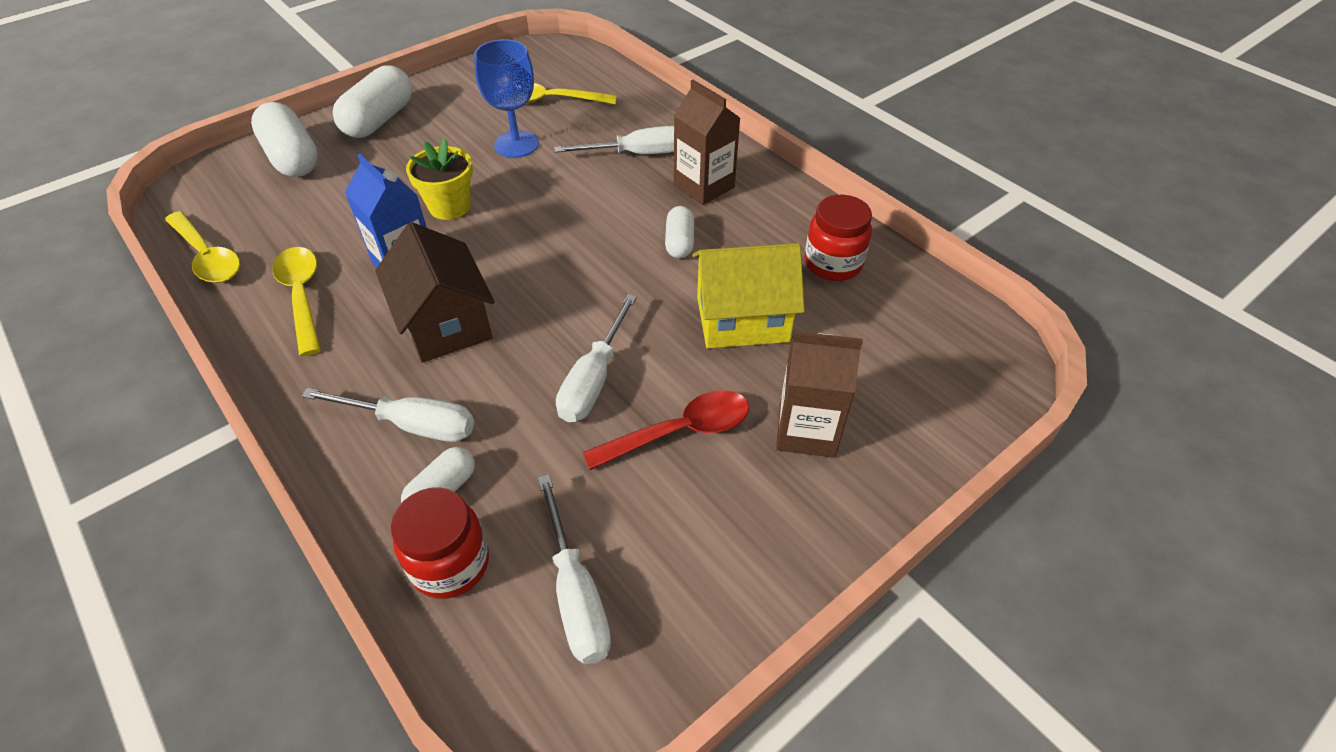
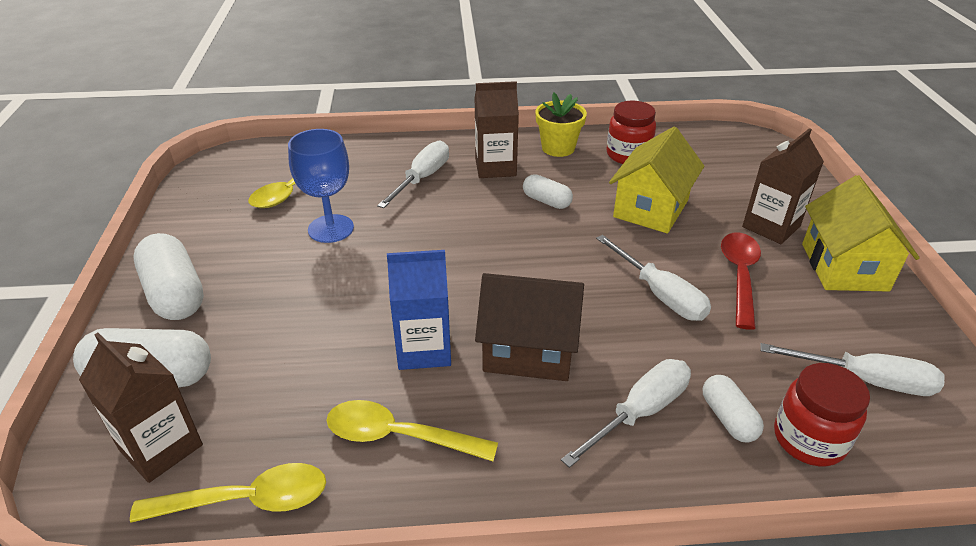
camera: 55 degrees left, 10 degrees down
yellow flower pot [406,138,473,220] -> yellow flower pot moved to [535,92,587,157]
none -> brown carton [79,333,203,483]
none -> yellow house [802,175,919,292]

